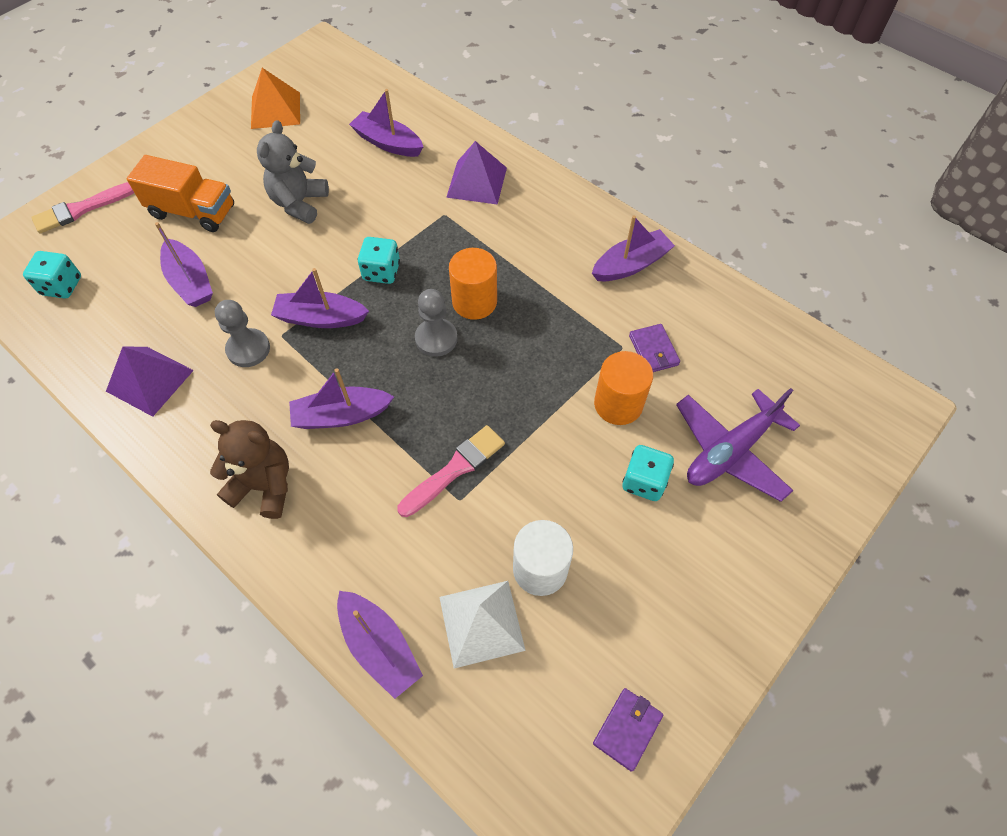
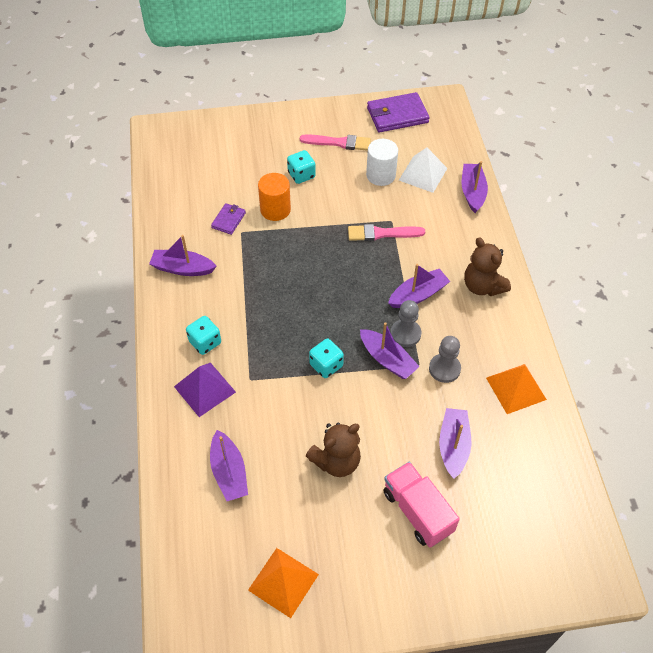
camera: 140 degrees left, 5 degrees down
turquoise dice [23,251,81,298] -> turquoise dice moved to [186,316,221,355]
pink brush [31,182,134,234] -> pink brush moved to [300,134,371,151]
purple pyramid [106,347,194,417] -> orange pyramid [486,364,547,414]
orange truck [127,155,234,232] -> pink truck [383,462,460,548]
grey teddy bear [257,120,329,224] -> brown teddy bear [306,422,361,477]
purple boat [289,368,394,429] -> purple boat turned 60 degrees counterclockwise [388,264,450,308]
grey pawn [415,289,457,357] -> grey pawn moved to [390,300,421,347]
orange cylinder [449,248,497,320] -> none
purple wallet [593,688,663,772] -> purple wallet [367,92,430,132], size x1.84
purple plane [676,388,800,502] -> none

